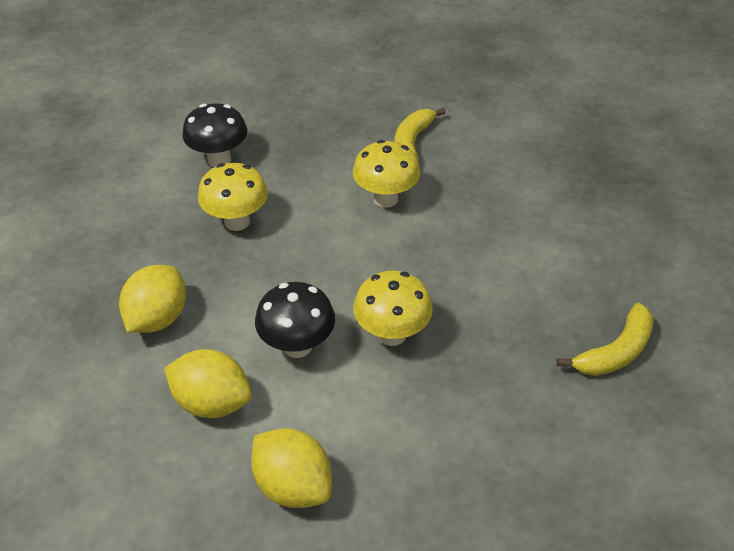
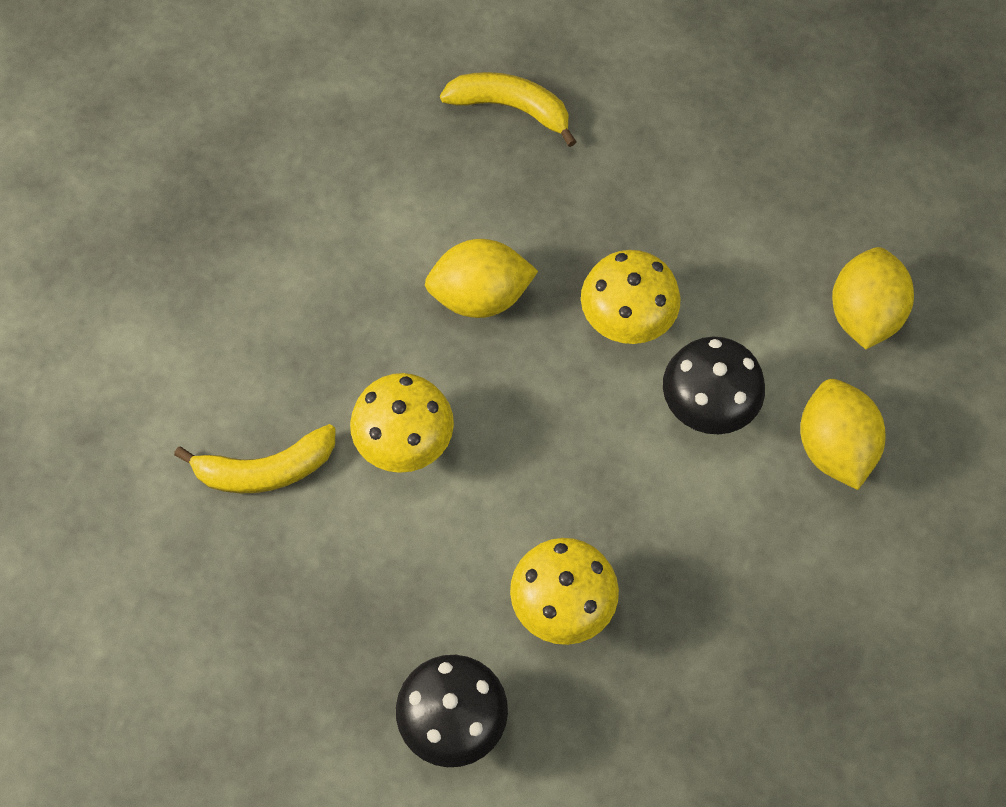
camera: 120 degrees left, 20 degrees up
yellow lemon [119,265,186,333] -> yellow lemon moved to [425,239,538,318]

